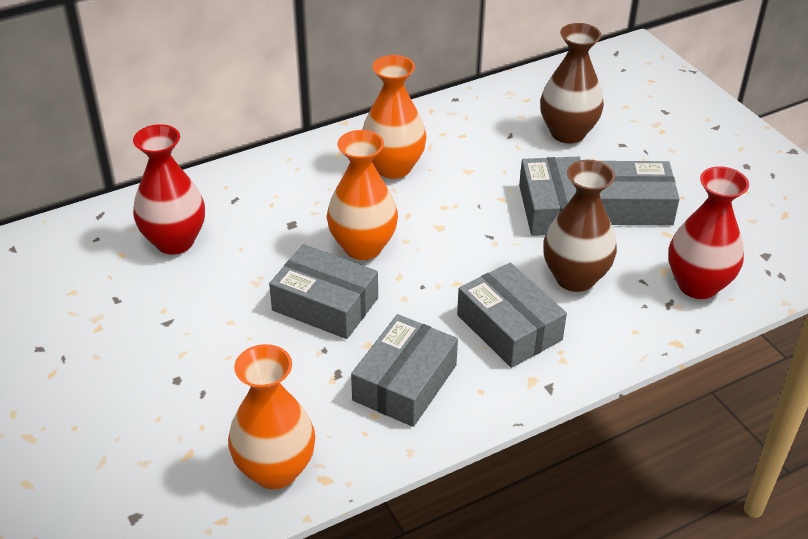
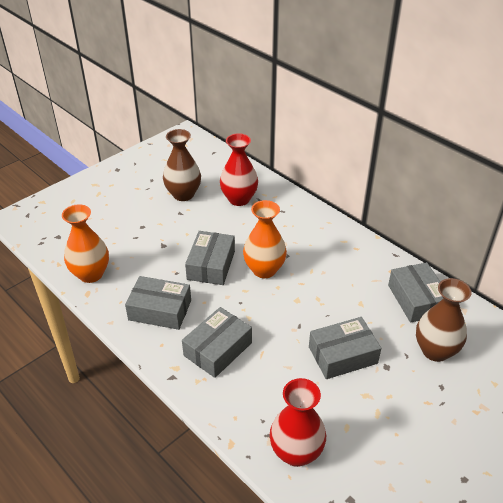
camera: 75 degrees right, 0 degrees up
orange vase [362,55,427,179] -> none
brown vase [543,160,617,292] -> brown vase moved to [163,129,201,201]
grey box [600,161,680,225] -> grey box moved to [388,262,443,323]

